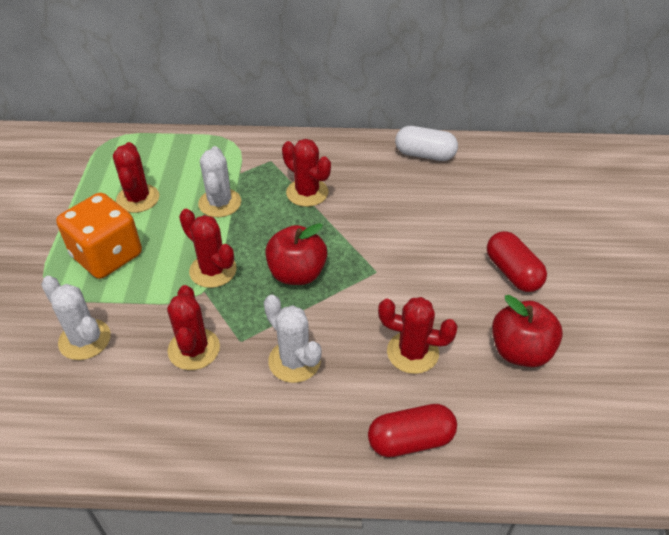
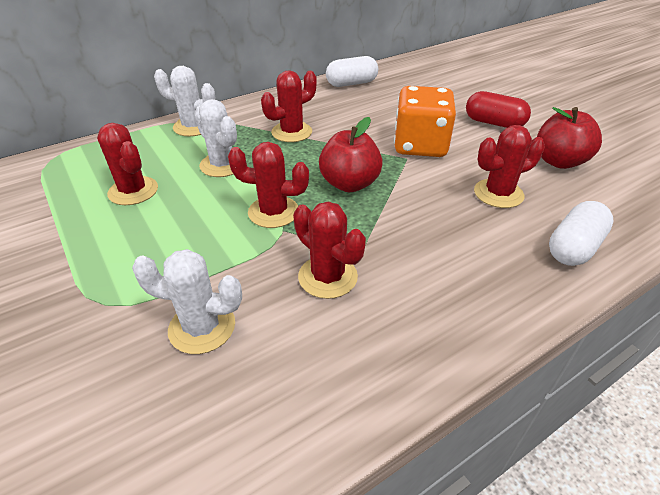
camera: 35 degrees left, 5 degrees down
orange dice [56,193,142,279] -> orange dice moved to [394,86,456,157]
white cactus [264,295,321,383] -> white cactus moved to [154,66,216,136]
red cactus [282,139,331,207] -> red cactus turned 45 degrees counterclockwise [261,70,317,142]
red capsule [368,404,457,457] -> white capsule [549,201,614,266]

